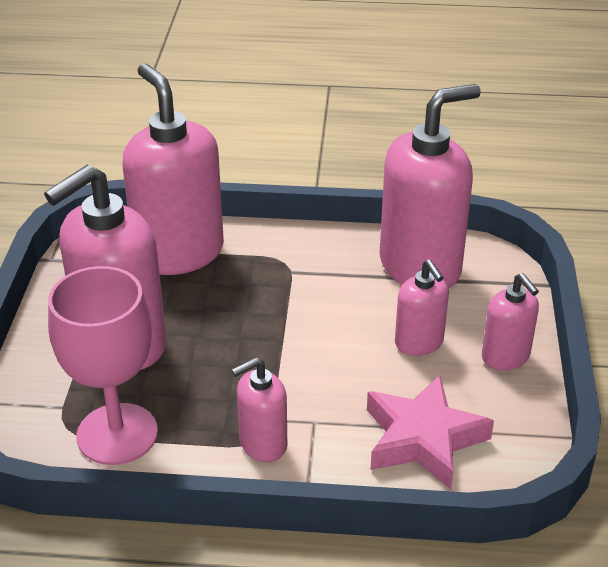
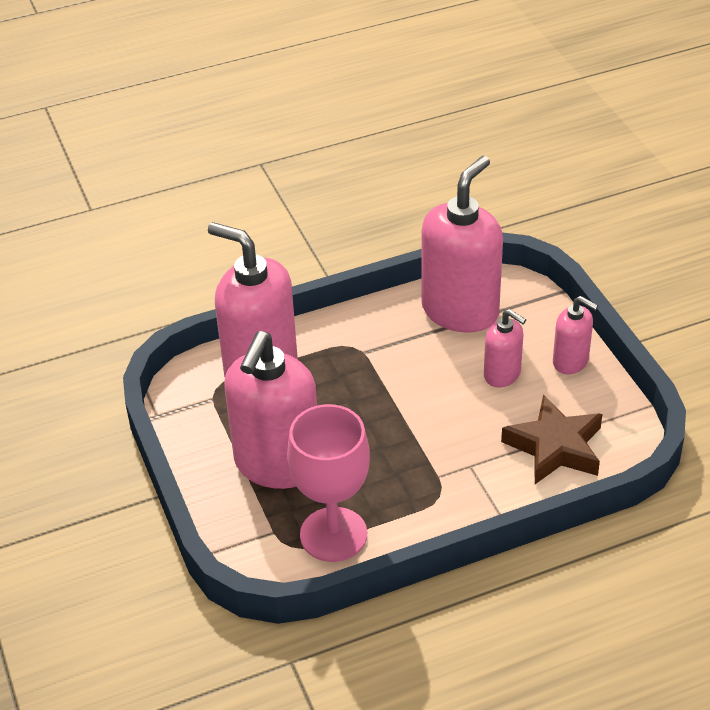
camera: 25 degrees left, 5 degrees up
pink soap dispenser [231,357,287,462] -> none
pink star [367,375,494,489] -> brown star [501,394,602,484]

